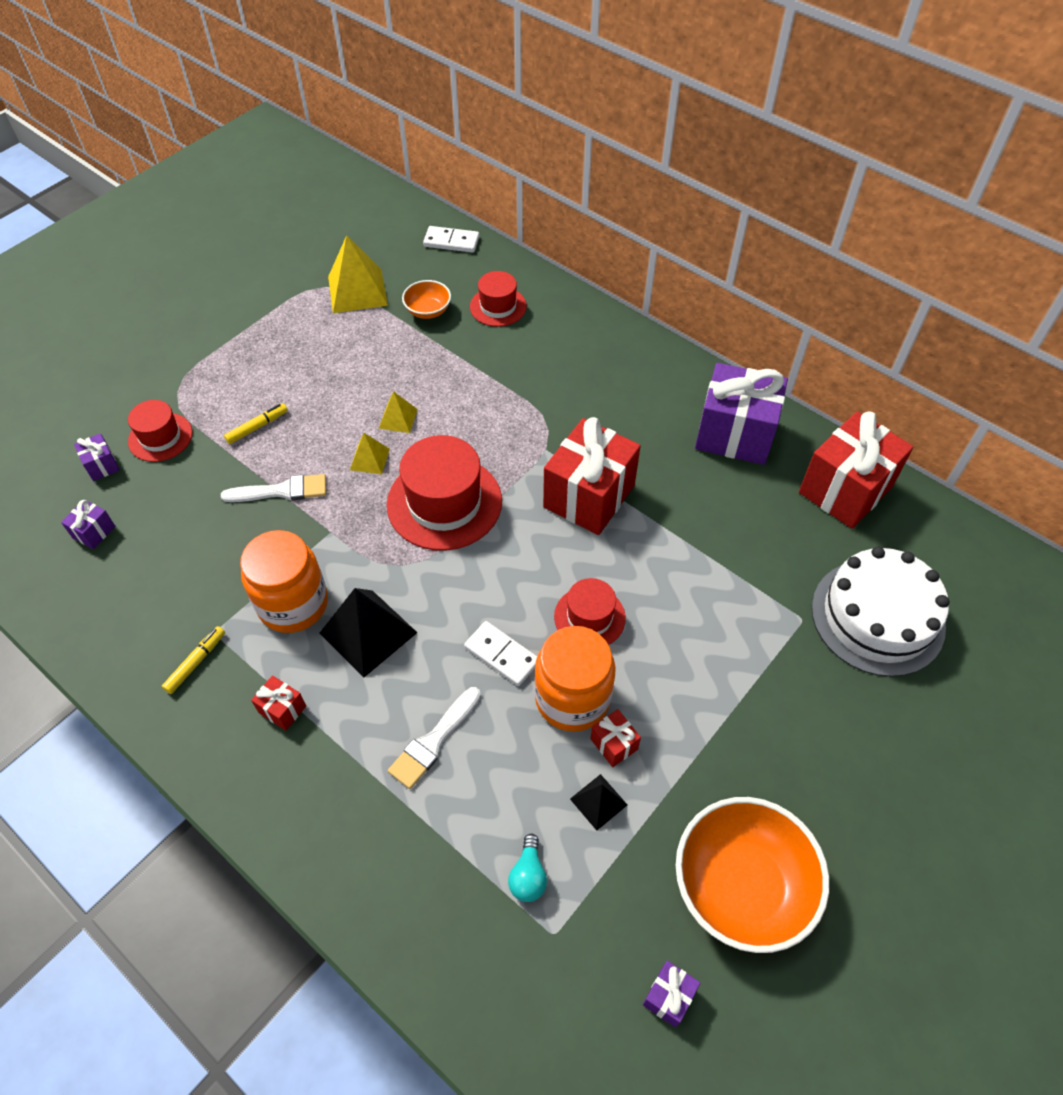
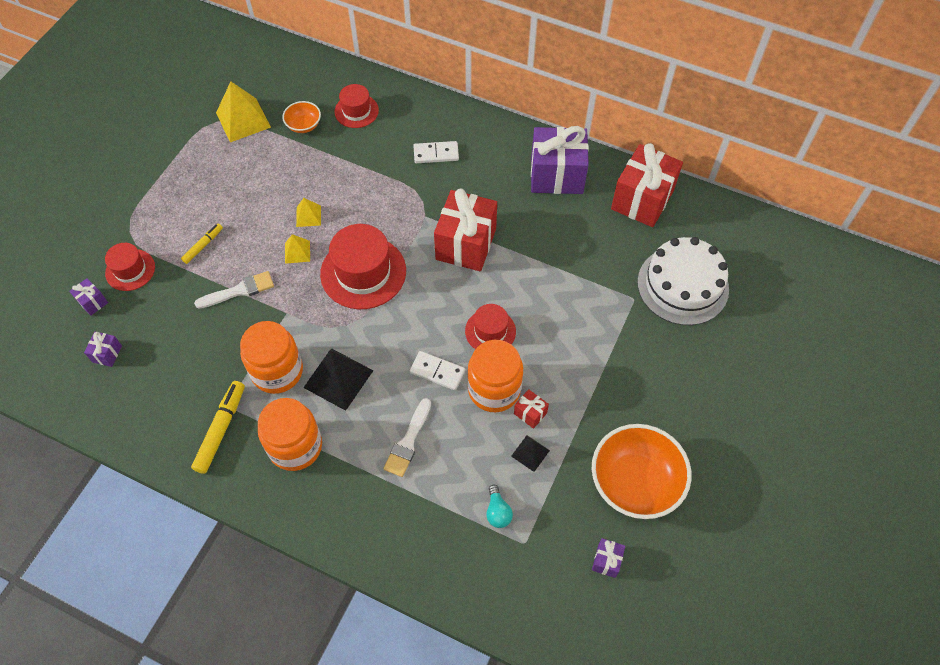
camera: 15 degrees left, 5 degrees up
yellow marker [162,626,225,694] -> yellow marker [191,381,245,474], size x1.67
red gift [251,675,306,731] -> orange jar [258,398,322,471]
white domino [423,226,479,253] -> white domino moved to [413,141,459,163]

